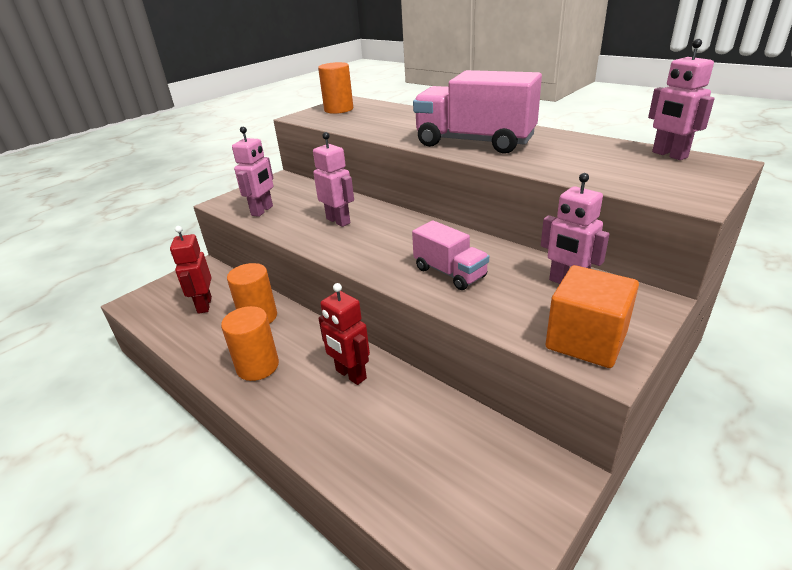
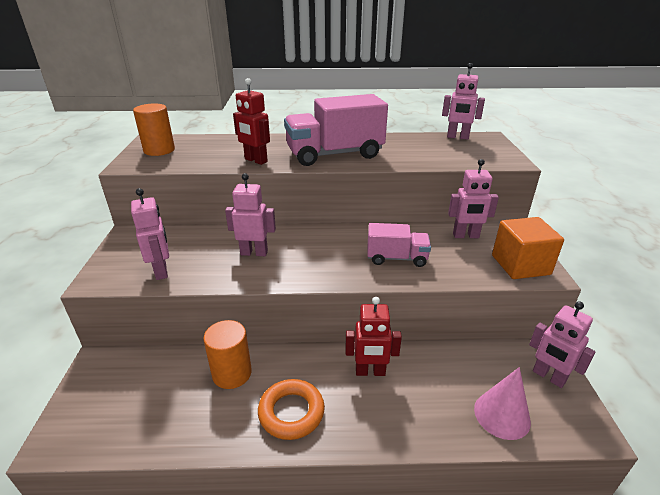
camera: 45 degrees left, 0 degrees up
red robot [170,226,212,314] -> red robot moved to [233,78,270,165]
orange cylinder [221,306,279,381] -> orange ring [258,379,325,440]
none -> pink cone [474,367,531,440]
none -> pink robot [529,301,595,388]

